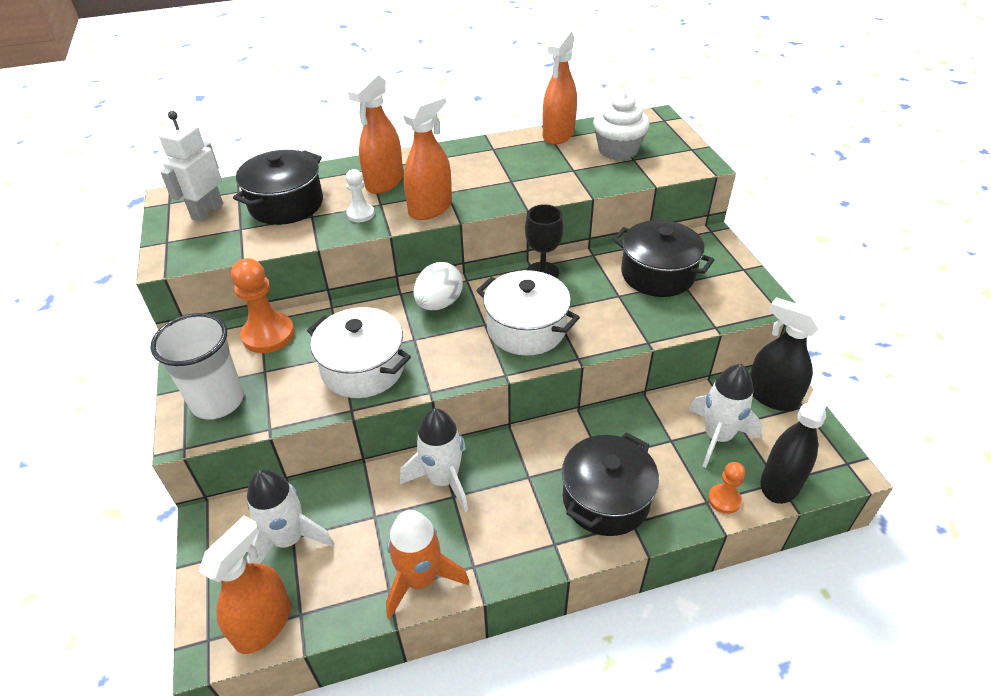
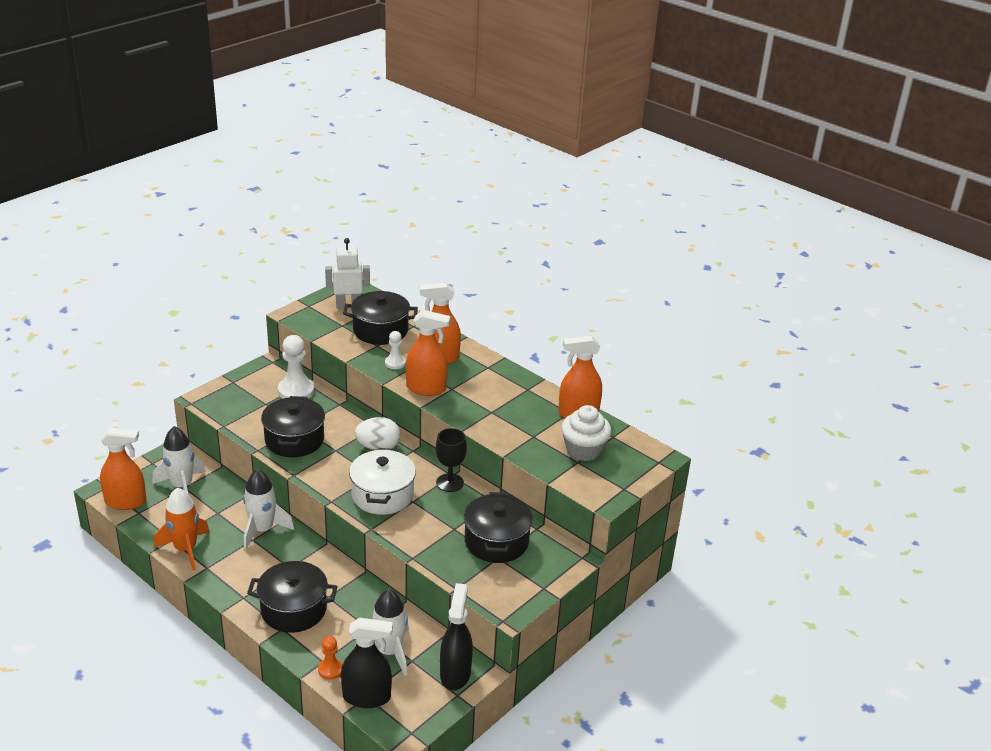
camera: 55 degrees right, 10 degrees down
white cup [150,313,244,420] -> none
orange pawn [231,258,294,353] -> white pawn [278,335,314,399]
white pot [307,307,411,398] -> black pot [261,396,325,457]

